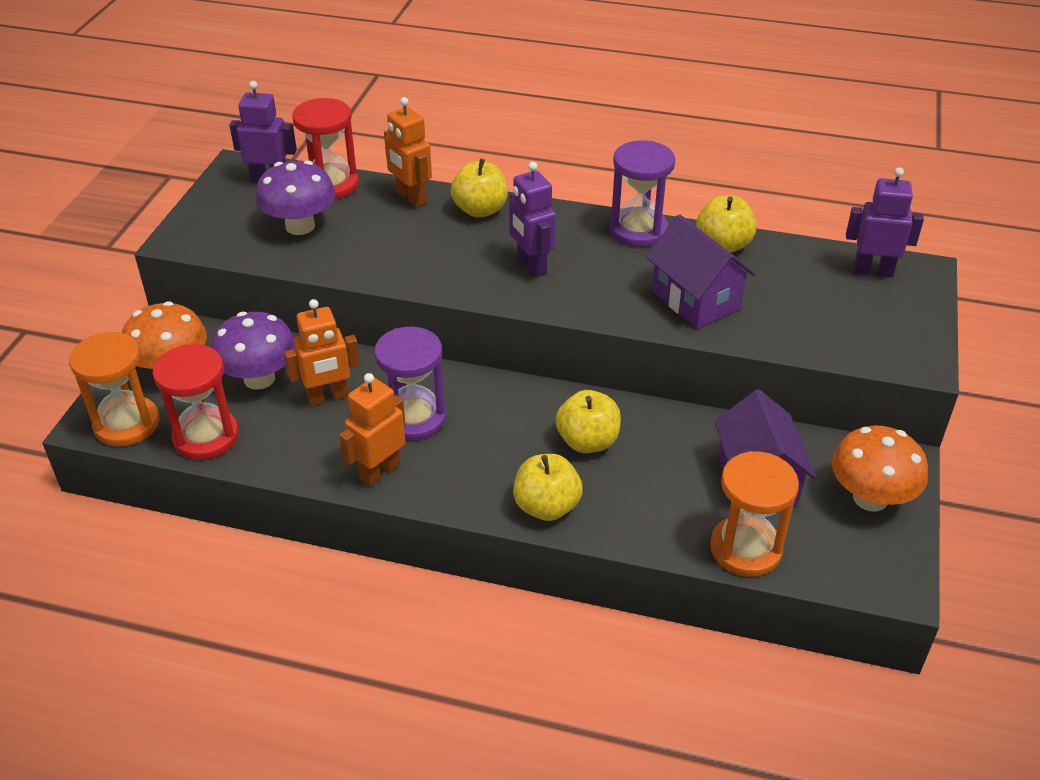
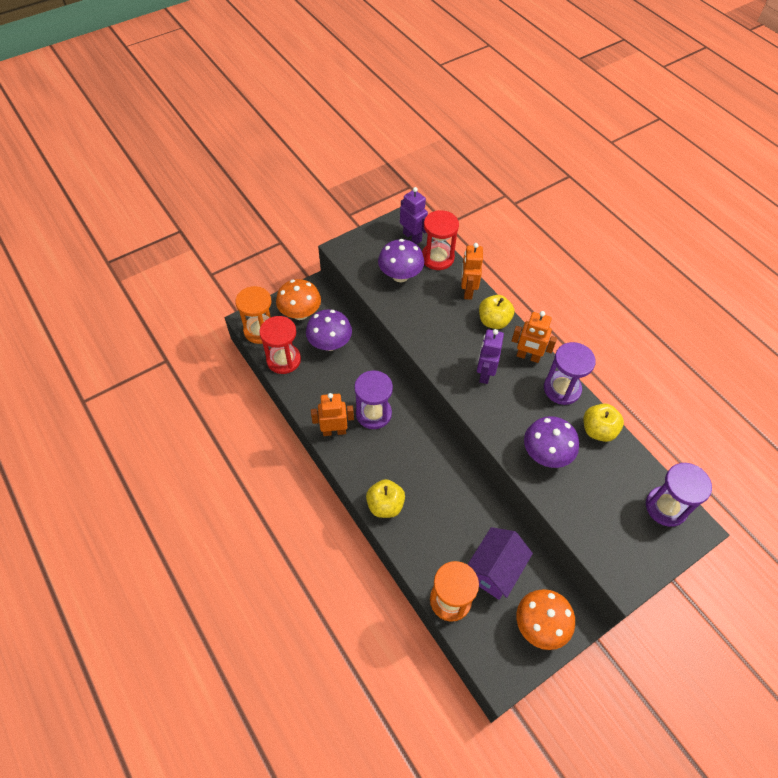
camera: 40 degrees right, 15 degrees up
orange robot [284,299,360,406] -> orange robot moved to [512,311,557,363]
yellow apple [556,390,621,453] -> none
purple house [646,214,756,329] -> purple mushroom [524,416,579,468]
purple robot [846,167,924,277] -> purple hourglass [646,463,712,527]

